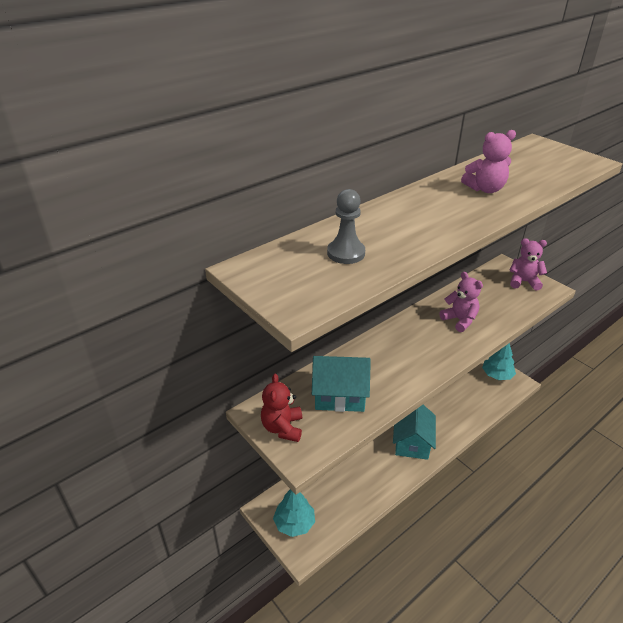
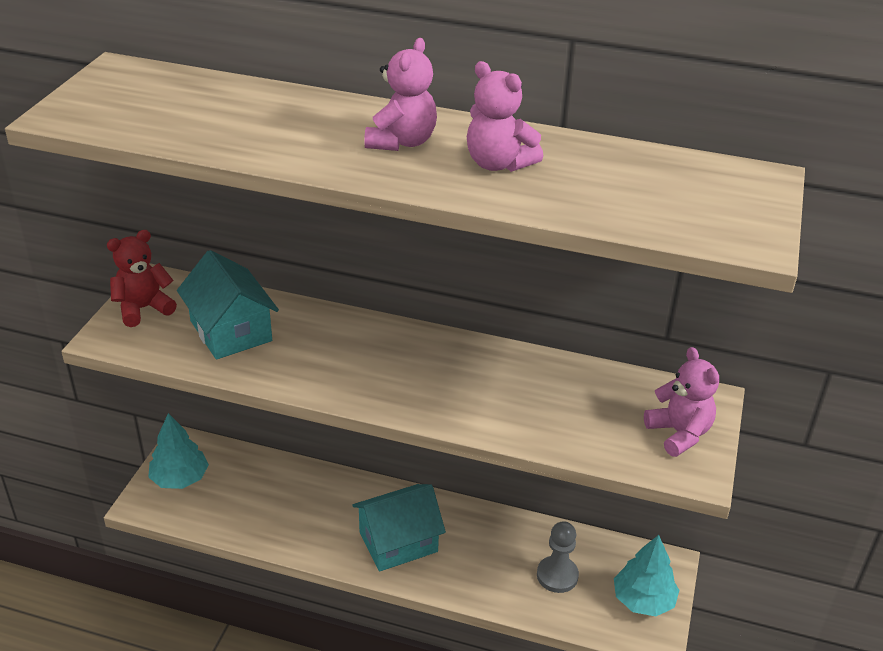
camera: 55 degrees right, 0 degrees up
grey pawn [327,189,365,264] -> grey pawn moved to [537,521,579,593]
pink teddy bear [439,272,483,332] -> pink teddy bear moved to [364,38,437,151]

